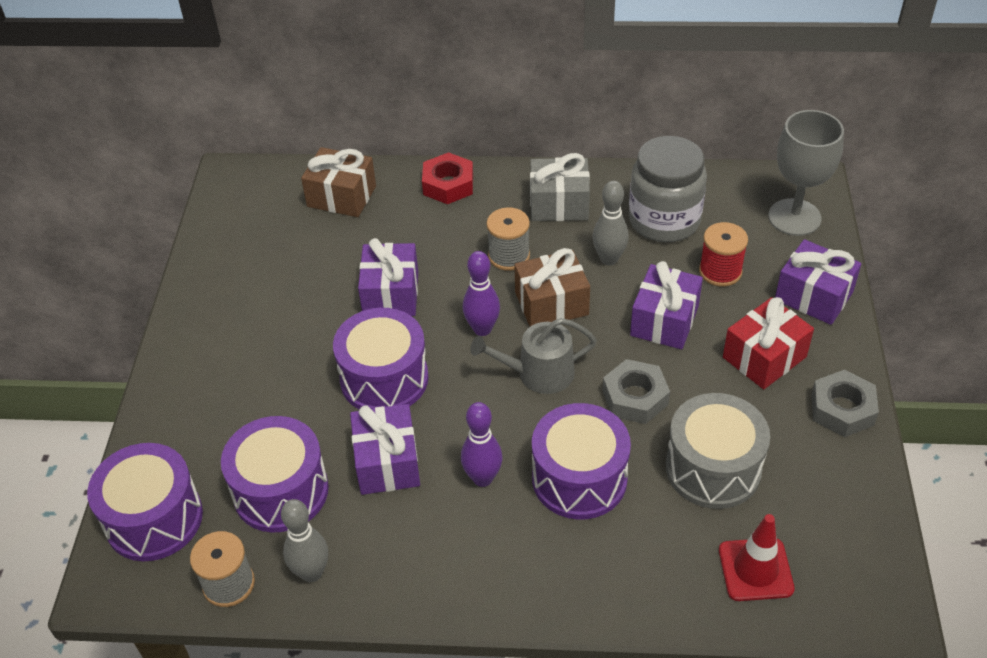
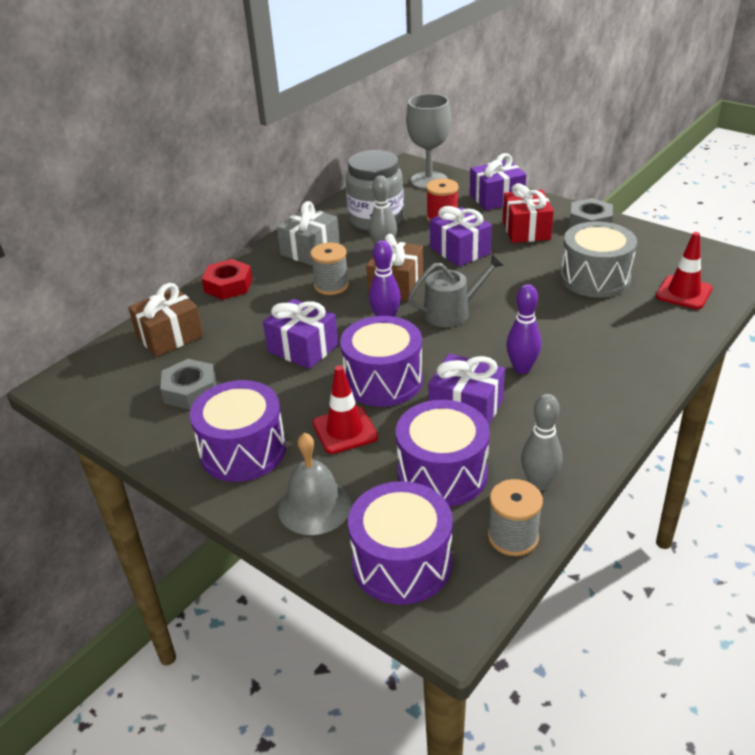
camera: 55 degrees left, 10 degrees down
grey watering can [470,318,597,394] -> grey watering can turned 135 degrees counterclockwise [408,254,504,327]
purple drum [532,403,631,519] -> purple drum moved to [190,380,286,482]
grey nut [602,359,670,424] -> grey nut moved to [160,359,216,410]
none -> grey bell [278,433,351,535]
none -> red traffic cone [313,365,378,454]

